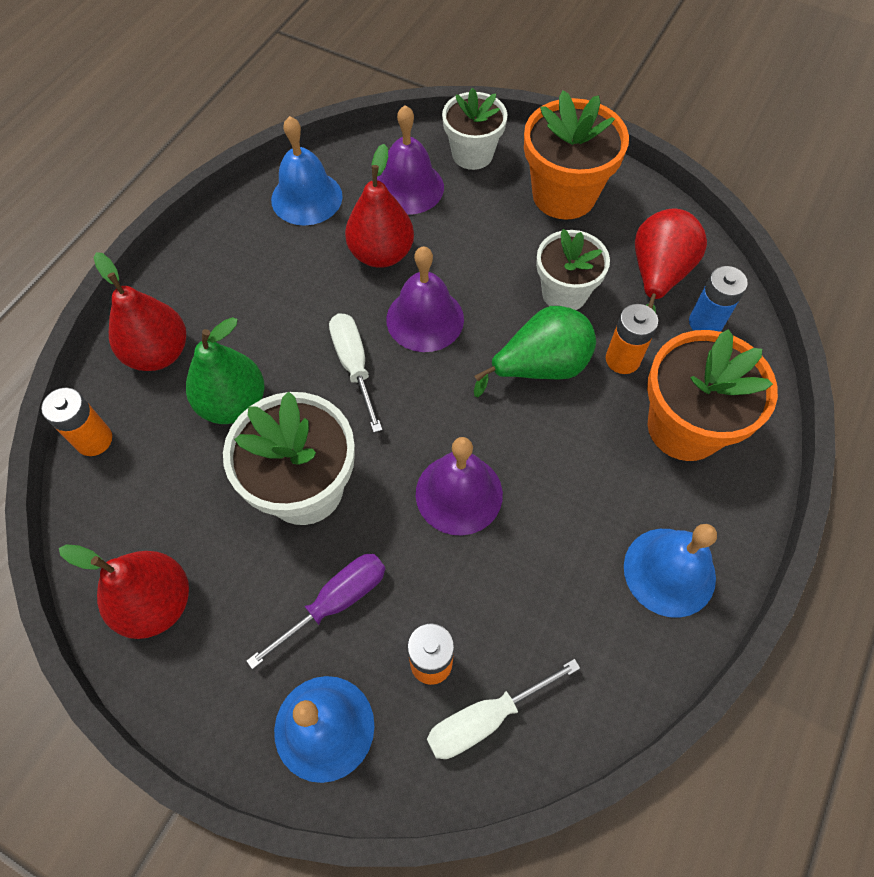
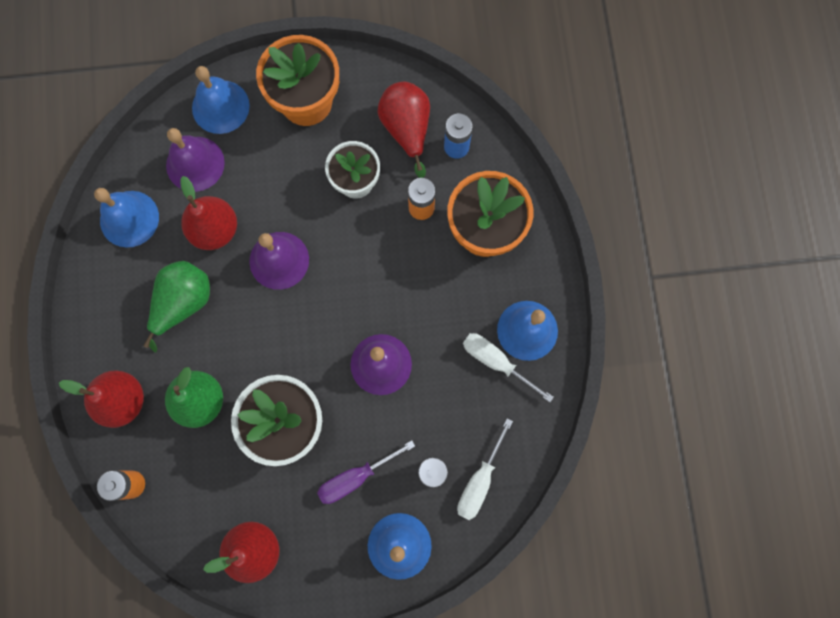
camera: 35 degrees left, 15 degrees up
purple screwdriver [247,554,385,669] -> purple screwdriver turned 135 degrees counterclockwise [317,440,415,504]
white screwdriver [329,313,382,433] -> white screwdriver moved to [463,333,554,402]
white flower pot [442,88,508,170] -> blue bell [192,66,250,134]
green pear [474,306,596,397] -> green pear moved to [143,261,210,352]

